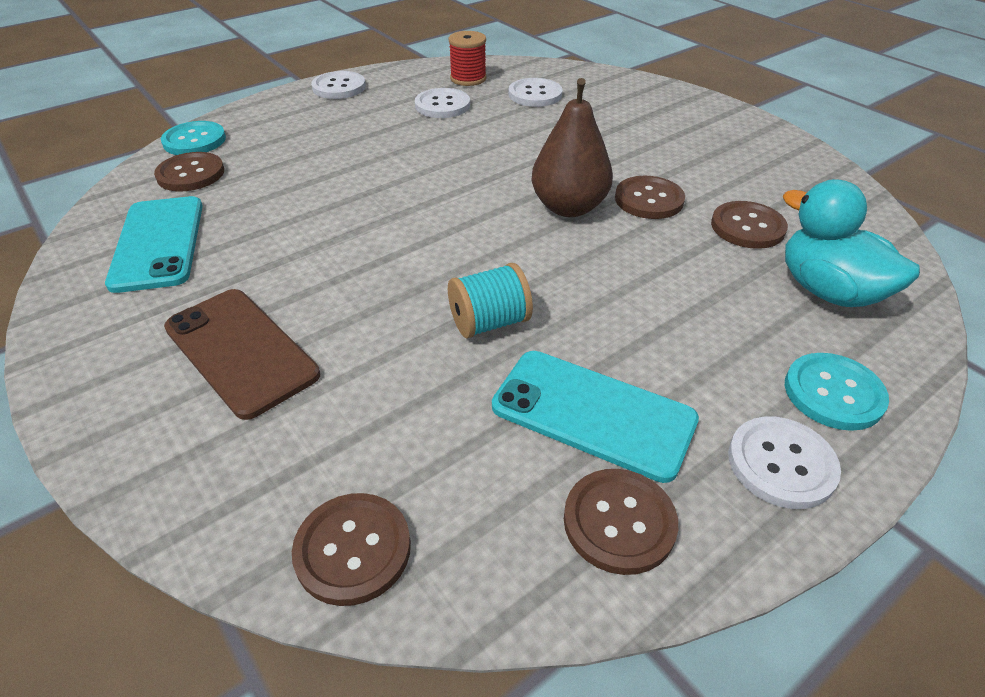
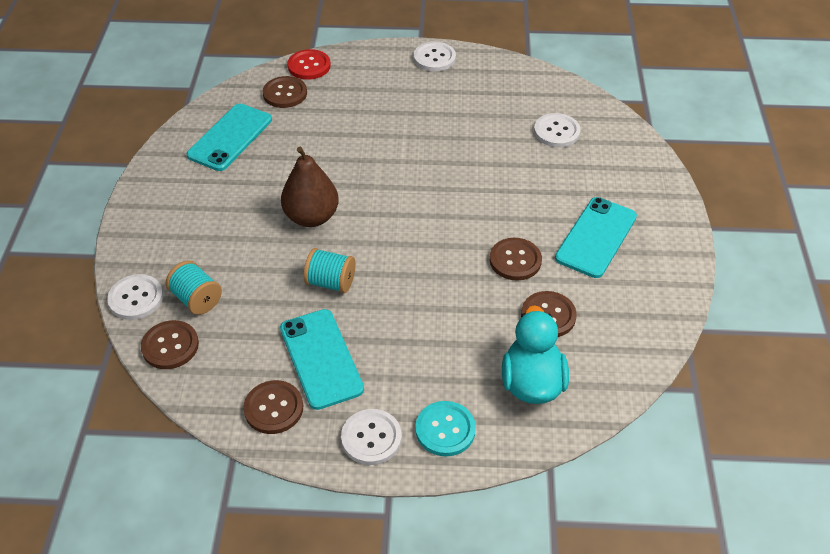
camera: 40 degrees right, 5 degrees up
turquoise button [161,121,226,155] -> red button [287,49,331,80]
brown phone [164,289,320,420] -> none
white button [415,88,470,118] -> white button moved to [107,274,163,320]
red spool [448,31,487,86] -> none
brown pear [531,78,613,217] -> brown pear moved to [281,147,339,227]
none -> turquoise spool [166,260,222,315]
none -> turquoise phone [555,197,637,278]

